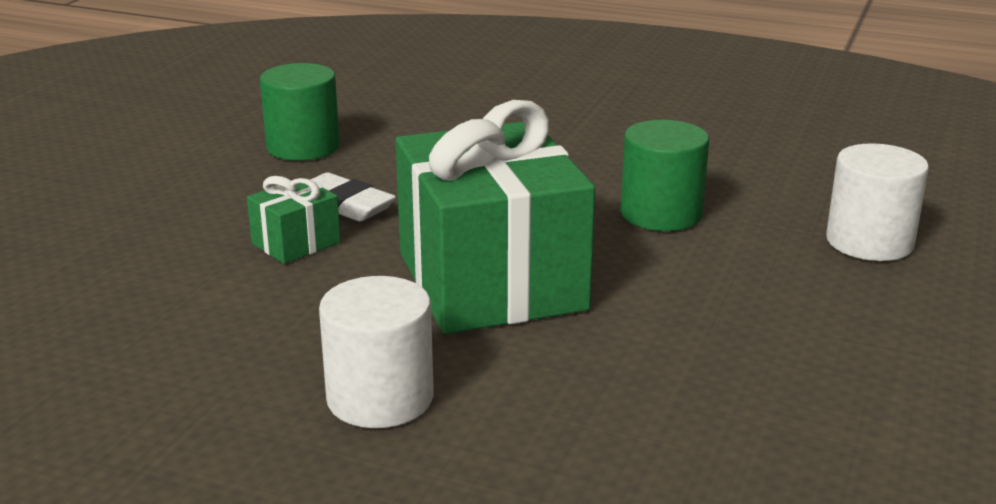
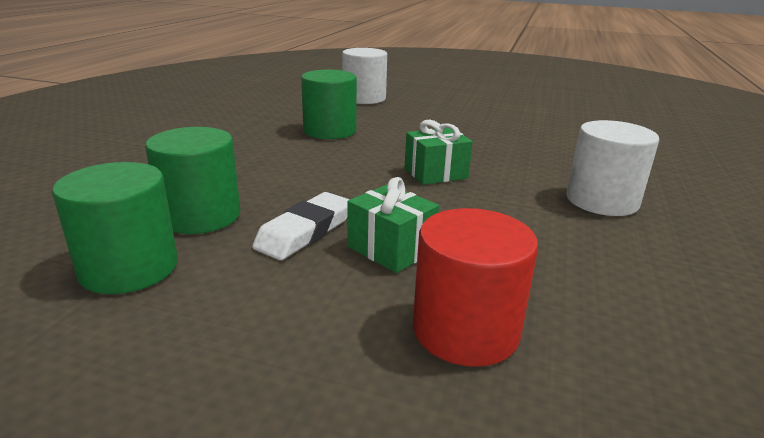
camera: 95 degrees left, 0 degrees up
green gift [395,100,595,334] -> green gift [405,120,473,185], size x0.42
none -> green cylinder [145,127,241,234]
none -> red cylinder [413,208,538,367]

